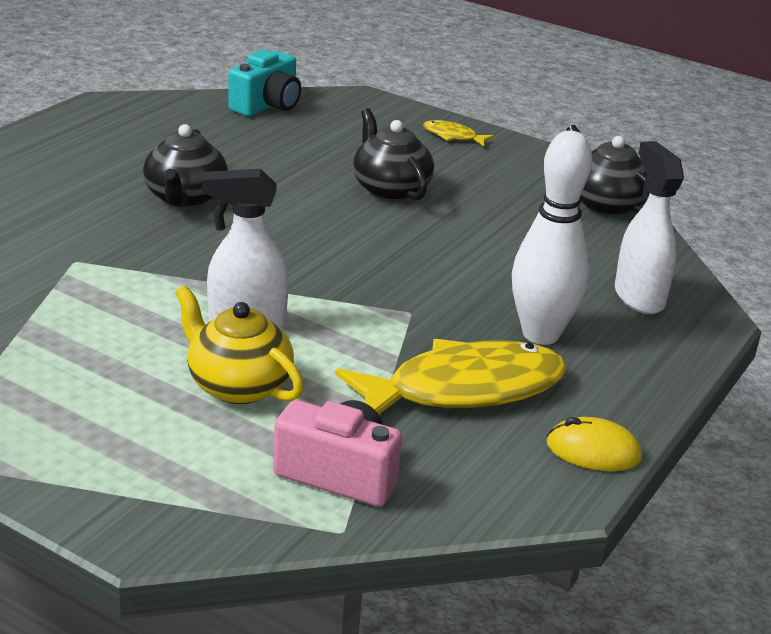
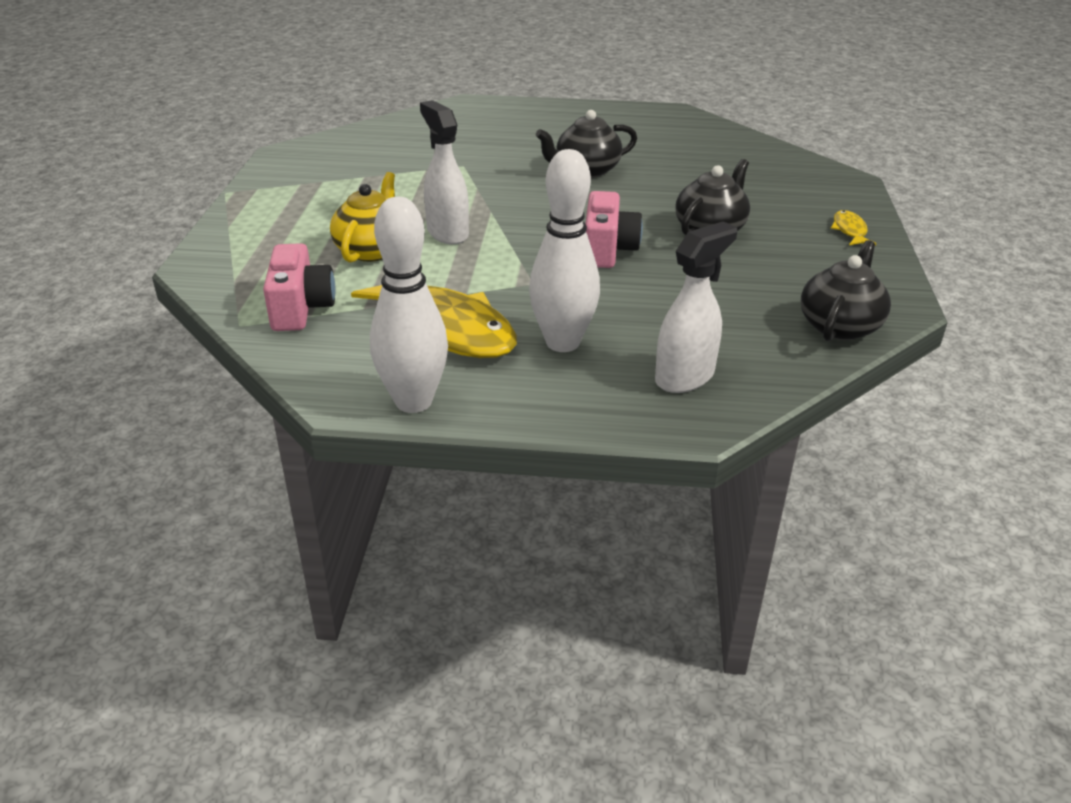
camera: 65 degrees right, 5 degrees up
turquoise camera [228,50,301,117] -> none
yellow mouse [547,417,642,471] -> white bowling pin [370,197,448,413]
none -> pink camera [586,191,643,268]

